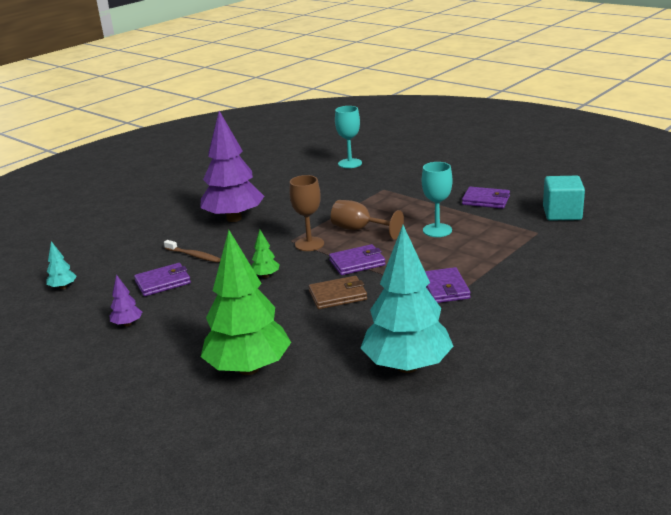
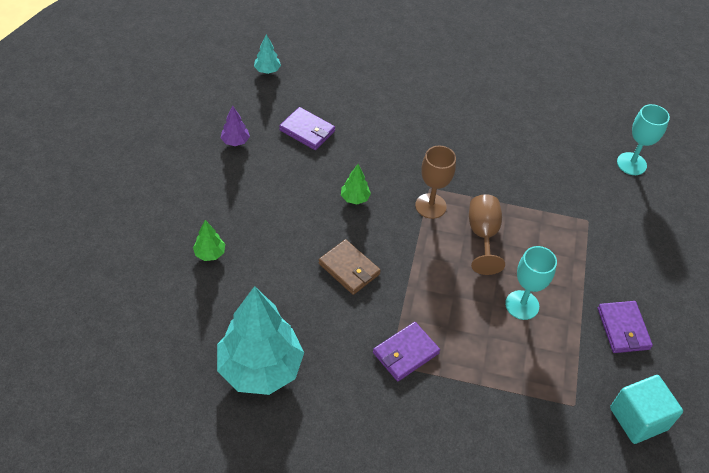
camera: 55 degrees right, 25 degrees up
brown toothbrush [164,240,221,263] -> none
purple tree [200,111,264,222] -> none
green tree [201,230,291,375] -> green tree [193,220,225,261], size x0.41
purple wallet [329,244,386,275] -> none

